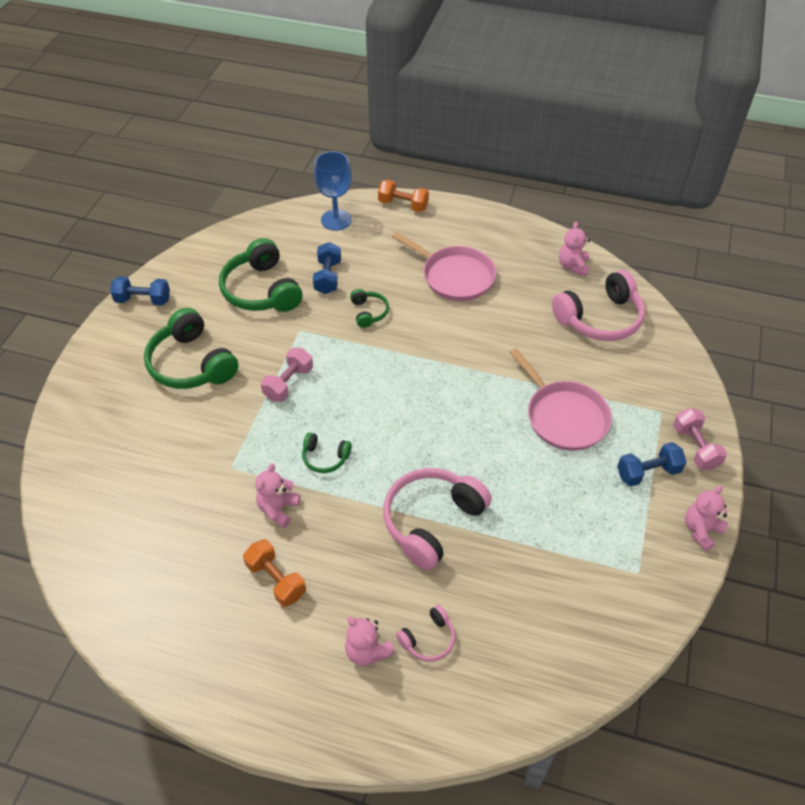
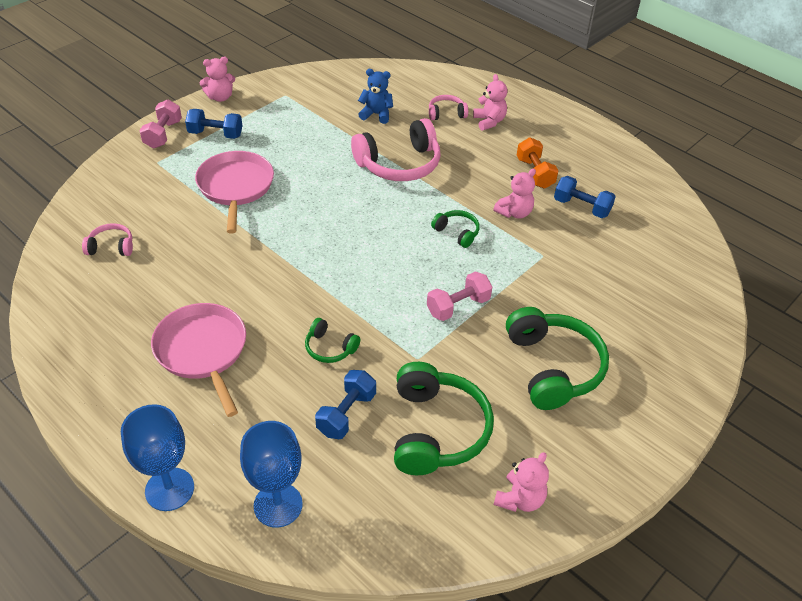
camera: 155 degrees left, 5 degrees down
blue dumbbell [110,276,170,305] -> blue dumbbell moved to [554,176,616,218]
green headphones [350,289,389,328] -> green headphones turned 75 degrees counterclockwise [305,318,360,363]
orange dumbbell [378,180,429,212] -> blue goblet [121,404,194,511]
pink headphones [552,270,645,341] -> pink headphones [82,223,133,256], size x0.49
pink teddy bear [559,222,590,276] -> pink teddy bear moved to [494,452,549,512]
none -> blue teddy bear [358,69,393,124]

